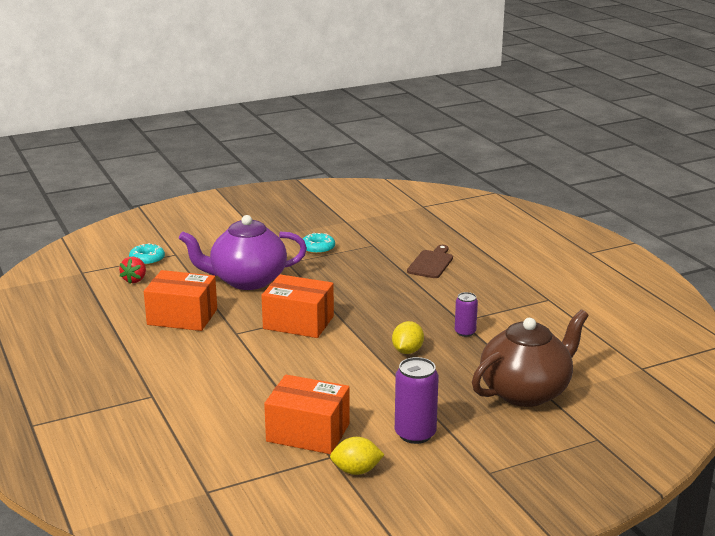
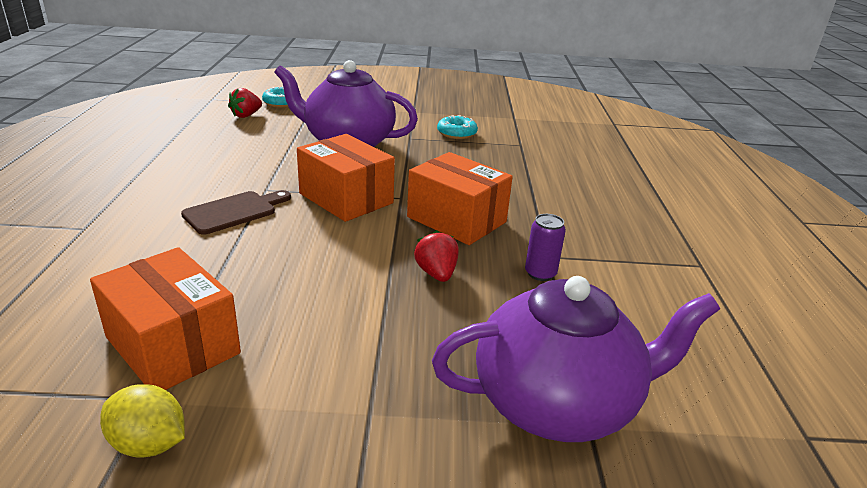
camera: 25 degrees right, 5 degrees up
orange box [144,270,217,331] -> orange box moved to [407,152,513,245]
yellow lemon [392,321,424,354] -> red strawberry [414,230,458,282]
purple can [395,357,439,444] -> none
brown cutting board [407,245,453,278] -> brown cutting board moved to [181,190,291,234]
brown teapot [472,310,589,407] -> purple teapot [432,276,720,442]

